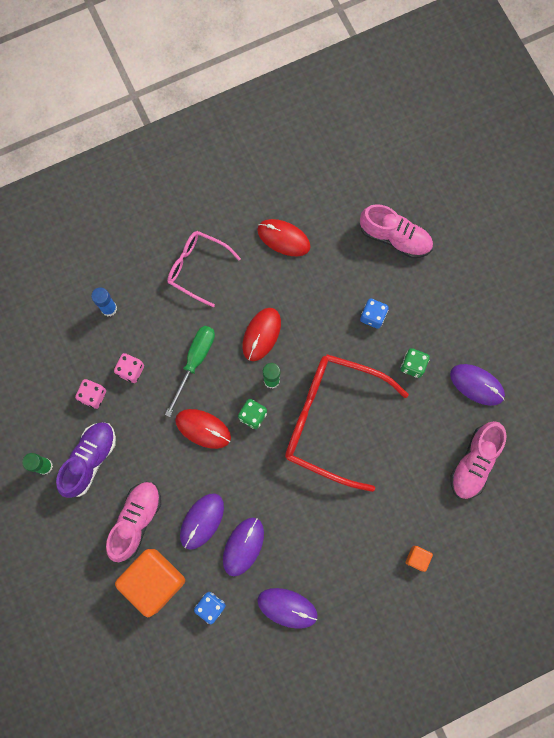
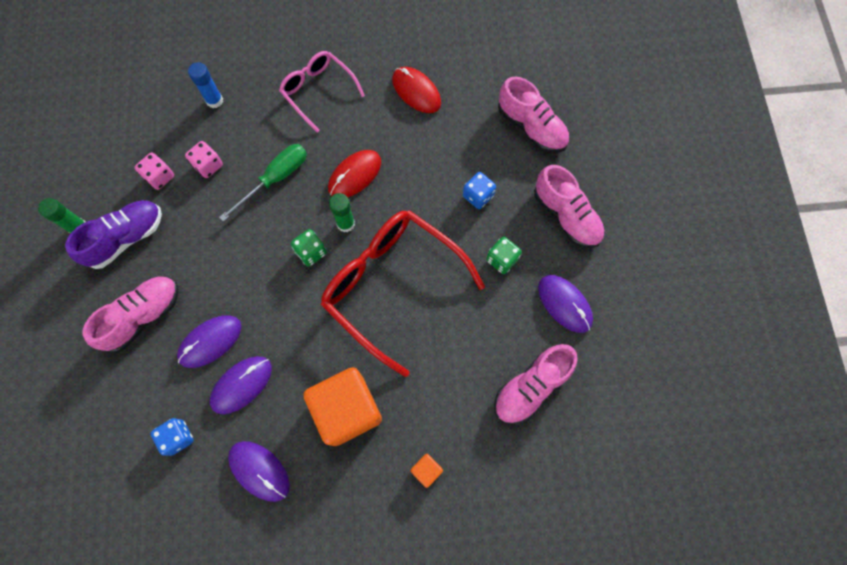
camera: 20 degrees right, 5 degrees down
orange cube [115,549,185,617] -> orange cube moved to [303,367,382,446]
red mouse [175,409,231,449] -> none
none -> pink shoe [534,165,605,248]

